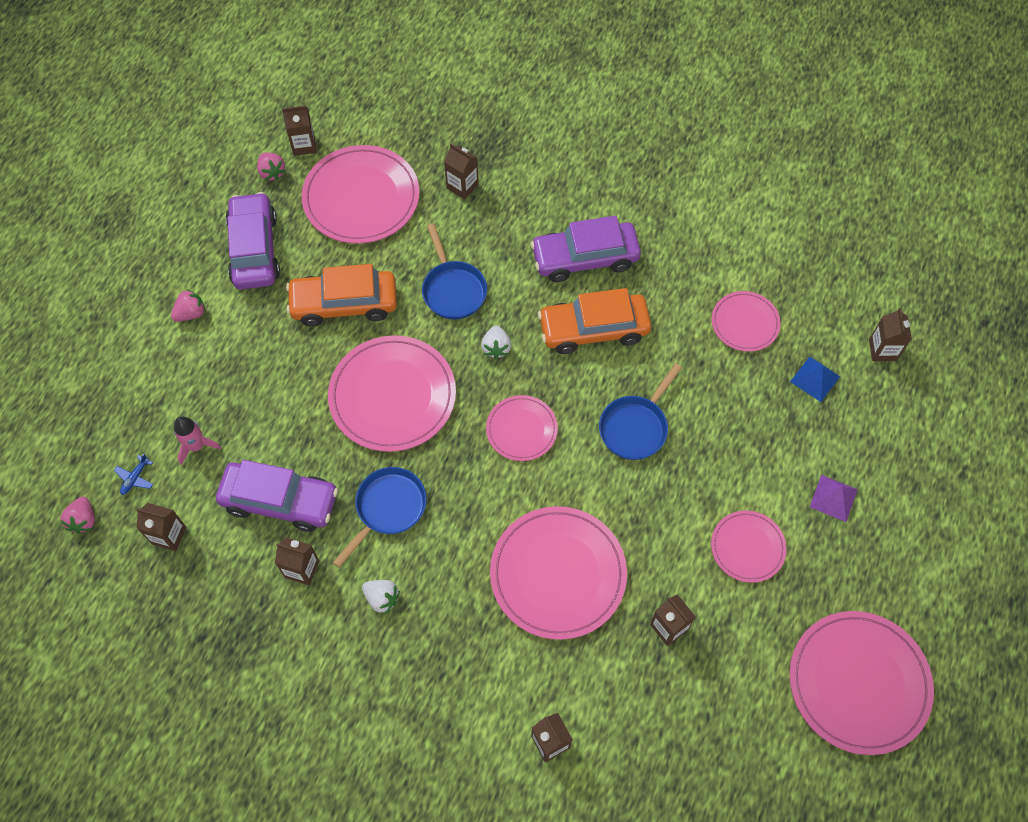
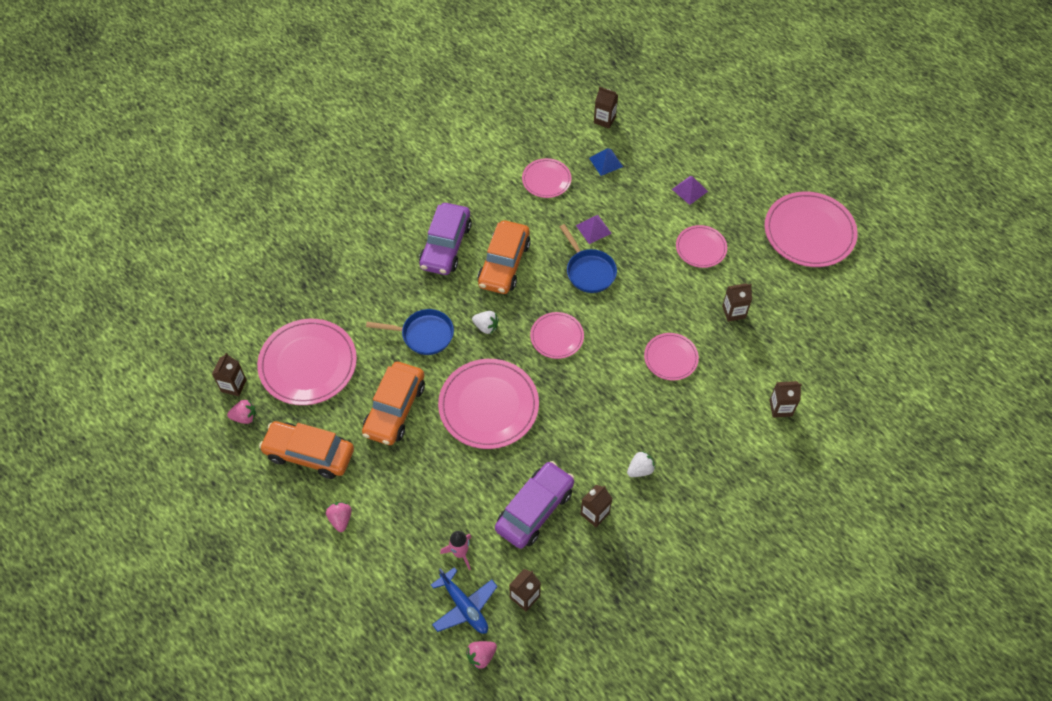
camera: 65 degrees left, 5 degrees down
pink strawberry [60,497,95,534] -> pink strawberry turned 120 degrees clockwise [466,641,497,669]
blue plane [114,453,153,495] -> blue plane [431,567,498,634], size x2.04
purple car [226,192,280,290] -> orange car [259,421,354,479]
blue pan [333,467,427,568] -> none
brown carton [444,144,479,200] -> none
pink plate [490,506,627,640] -> pink plate [644,333,699,381], size x0.55
none -> purple pyramid [576,215,612,244]

